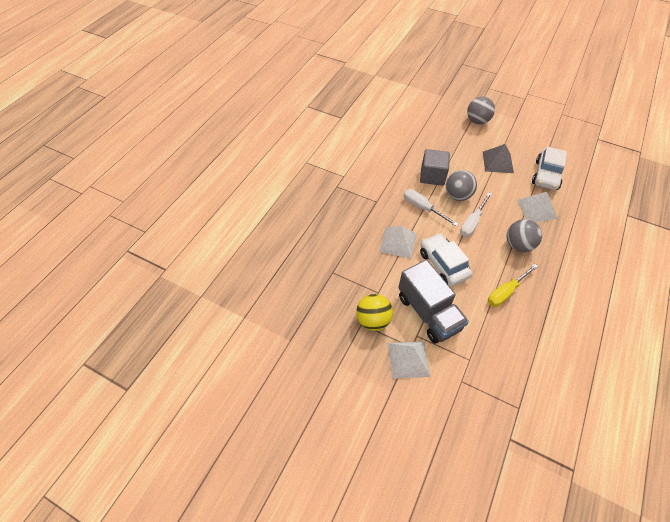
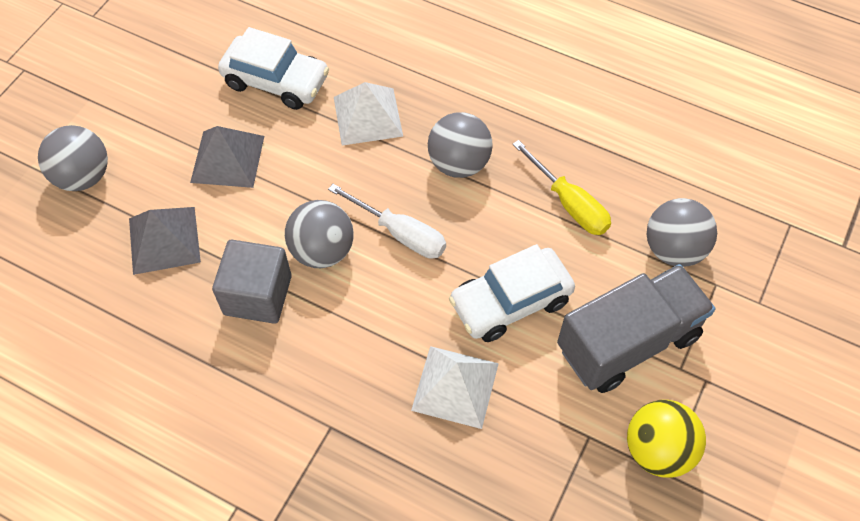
camera: 90 degrees left, 5 degrees up
white pyramid [388,341,430,379] -> none
white screwdriver [404,189,458,226] -> none
none -> grey pyramid [129,207,201,275]
none -> grey ball [647,198,717,267]

